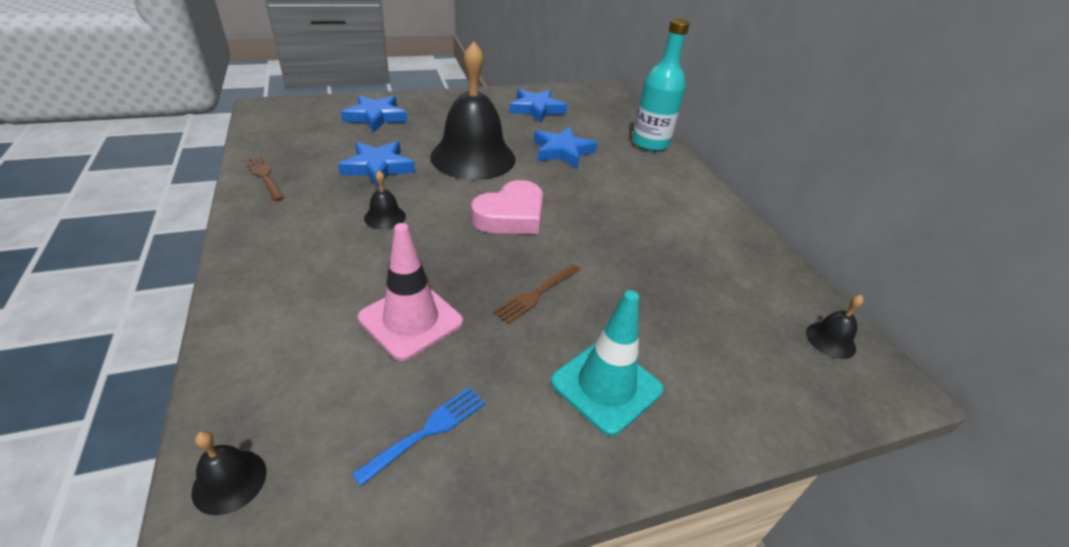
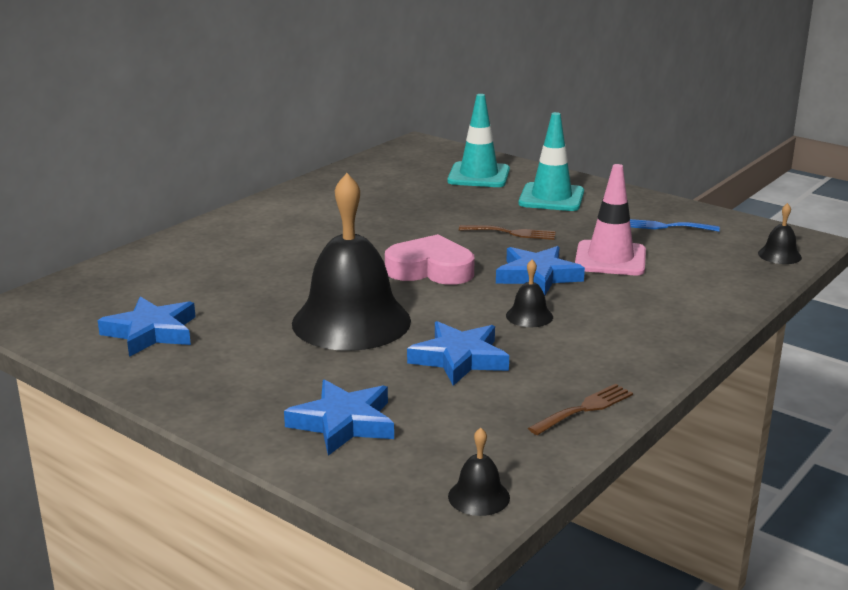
camera: 120 degrees left, 15 degrees down
brown fork [246,155,284,201] -> brown fork turned 150 degrees counterclockwise [528,384,633,435]
blue star [534,127,598,169] -> blue star moved to [496,246,585,295]
turquoise bottle [632,19,690,151] -> none
black bell [806,295,864,359] -> black bell moved to [448,428,510,516]
none -> turquoise traffic cone [447,94,510,187]

